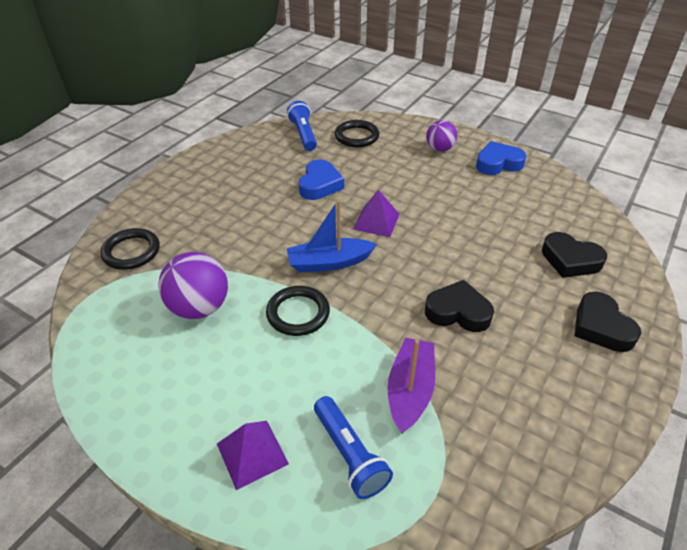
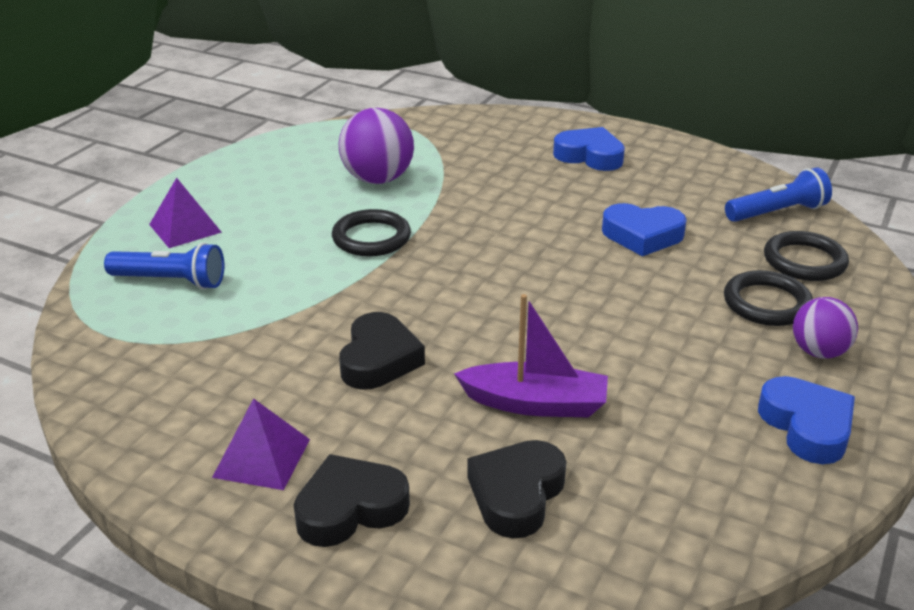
camera: 85 degrees right, 10 degrees down
black ring [100,228,160,270] -> black ring moved to [724,270,813,326]
blue boat [287,200,377,273] -> none
blue flashlight [314,396,393,499] -> blue flashlight turned 135 degrees counterclockwise [104,243,224,290]
purple pyramid [353,190,400,237] -> purple pyramid moved to [212,398,310,490]
purple boat [388,338,435,433] -> purple boat moved to [454,294,608,417]
none -> blue heart [553,127,625,171]

